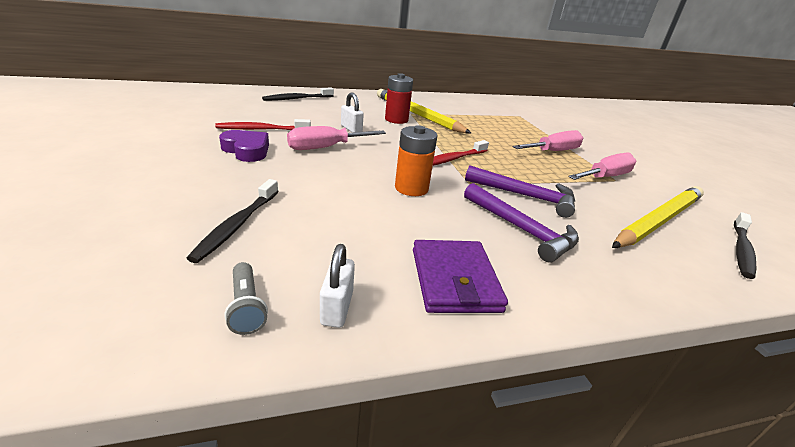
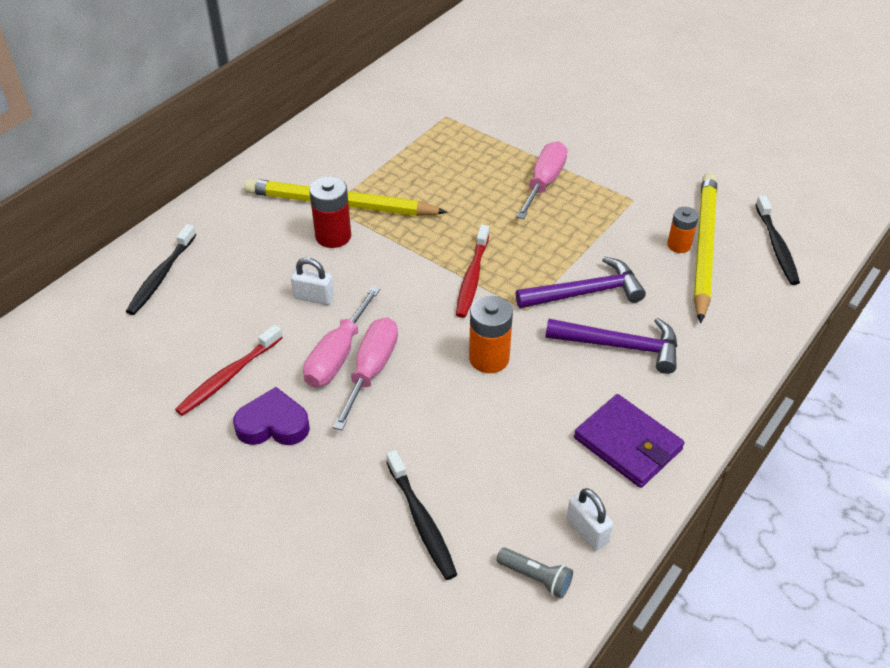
camera: 35 degrees left, 15 degrees up
pink screwdriver [568,153,636,180] -> pink screwdriver moved to [333,317,398,430]
none -> orange battery [667,207,699,253]

